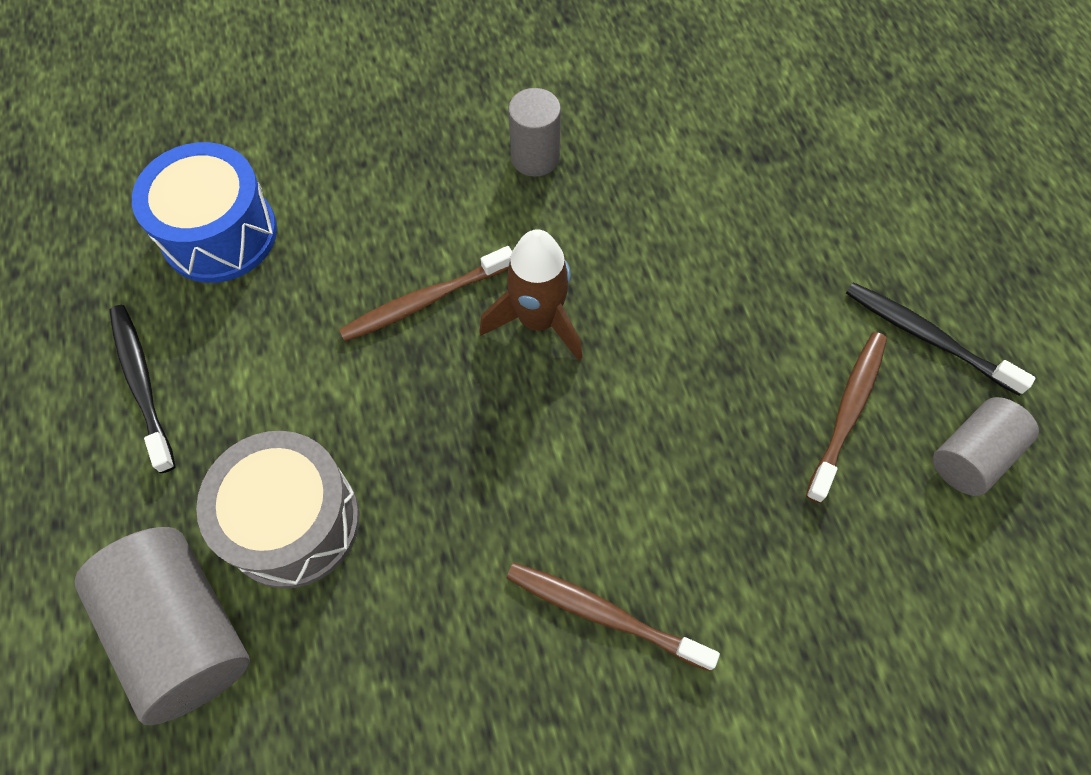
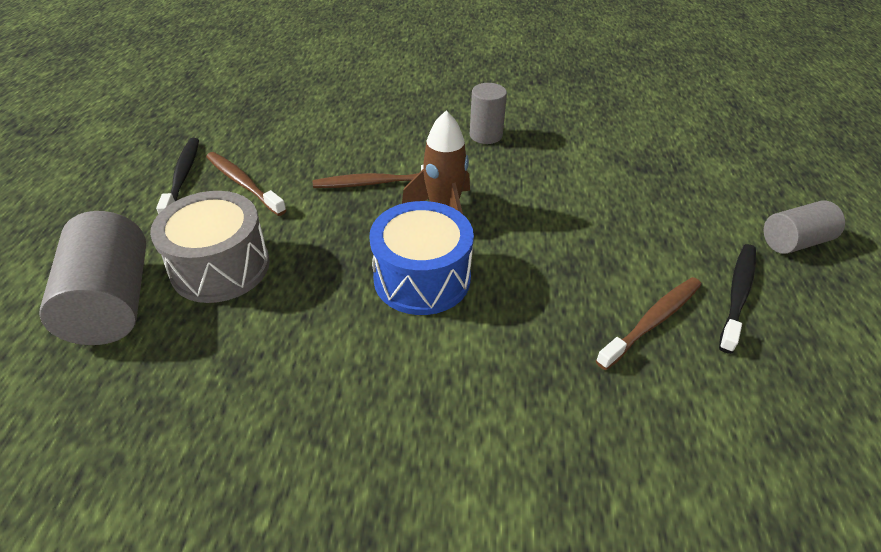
camera: 20 degrees right, 20 degrees down
blue drum [132,142,277,283] -> blue drum moved to [369,201,474,315]
brown toothbrush [507,563,720,671] -> brown toothbrush moved to [206,152,287,216]
black toothbrush [846,282,1036,396] -> black toothbrush turned 60 degrees clockwise [719,244,756,354]
grey cylinder [933,397,1039,496] -> grey cylinder moved to [764,200,845,254]

